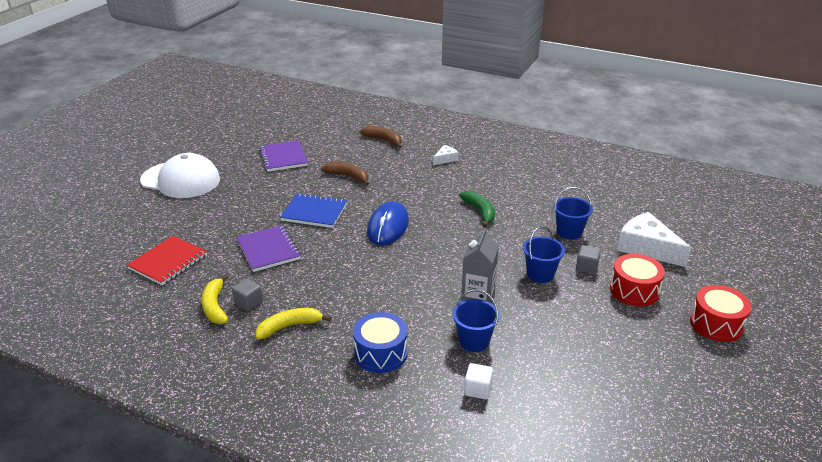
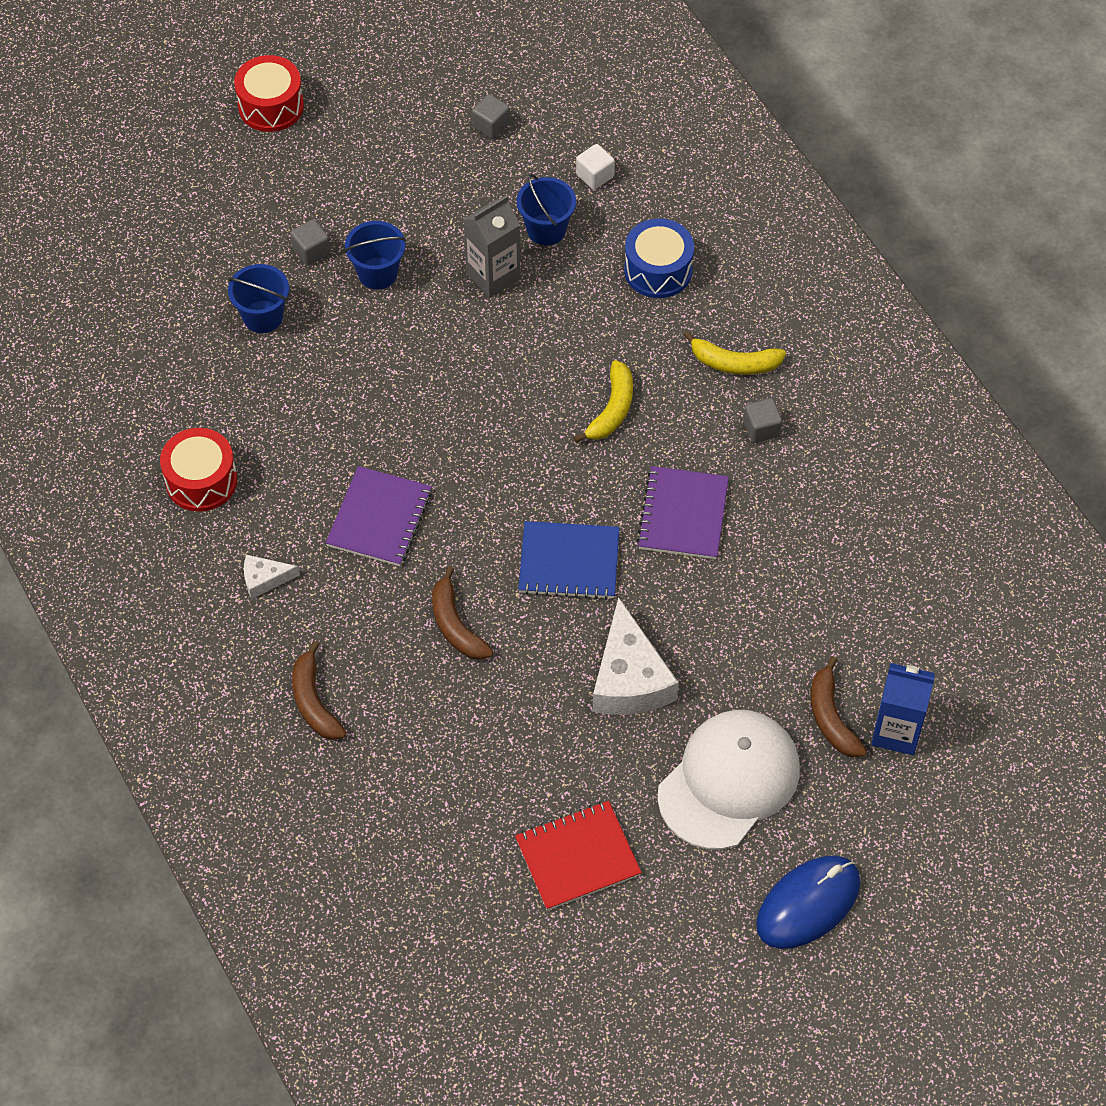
camera: 145 degrees left, 25 degrees up
red notebook [127,236,207,285] -> red notebook moved to [515,801,642,910]
white cap [140,153,220,198] -> white cap turned 75 degrees clockwise [658,710,800,850]
yellow banana [201,274,228,324] -> yellow banana moved to [573,360,633,443]
purple notebook [259,140,308,172] -> purple notebook moved to [326,466,432,566]
blue notebook [280,193,347,228] -> blue notebook turned 45 degrees counterclockwise [518,521,619,600]
blue mouse [367,201,409,245] -> blue mouse moved to [756,856,860,949]
green banana [459,191,495,227] -> none
red drum [610,254,665,307] -> red drum moved to [160,428,237,512]
white cheese [617,212,691,267] -> white cheese moved to [593,597,679,714]
none -> grey cube [472,94,510,139]
none -> brown banana [811,656,867,757]
none -> blue carton [871,663,935,755]

